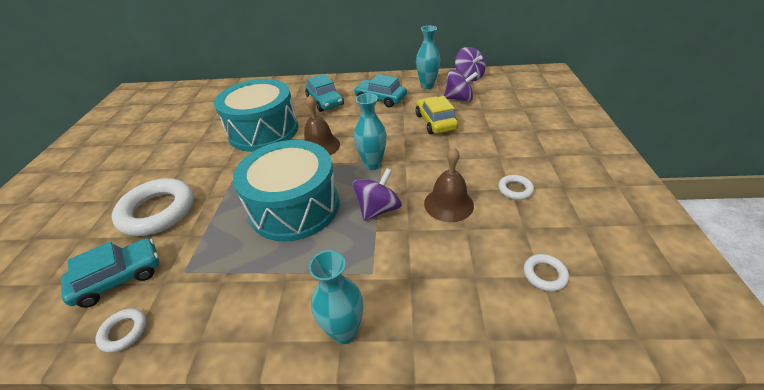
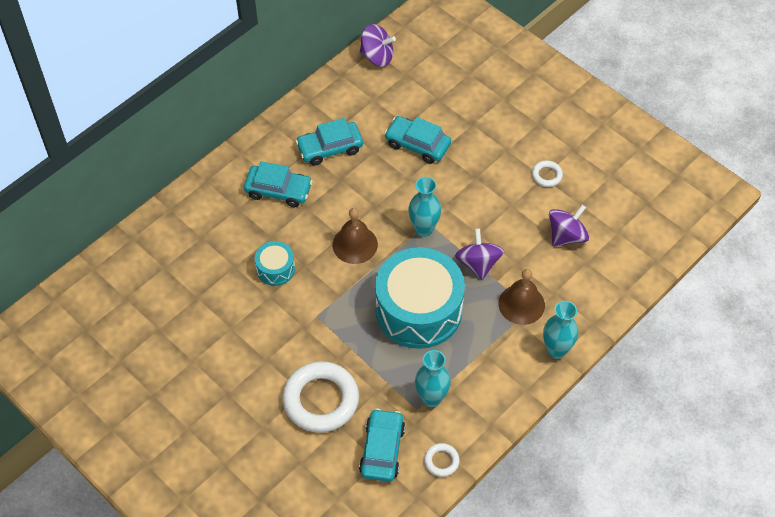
camera: 50 degrees left, 15 degrees up
turquoise drum [214,79,298,152] -> turquoise drum [255,241,295,286], size x0.45
yellow car [415,96,458,134] -> turquoise car [384,116,451,164]
turquoise vase [416,26,440,89] -> turquoise vase moved to [415,350,451,407]
brown bell [424,147,474,222] -> brown bell moved to [499,269,545,325]
purple spinning top [444,69,478,102] -> purple spinning top moved to [549,205,589,247]
white ring [523,254,569,292] -> none

